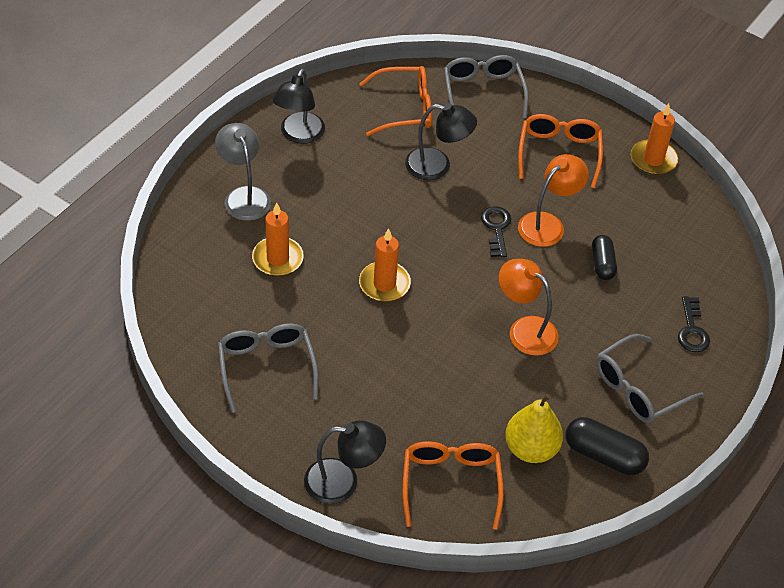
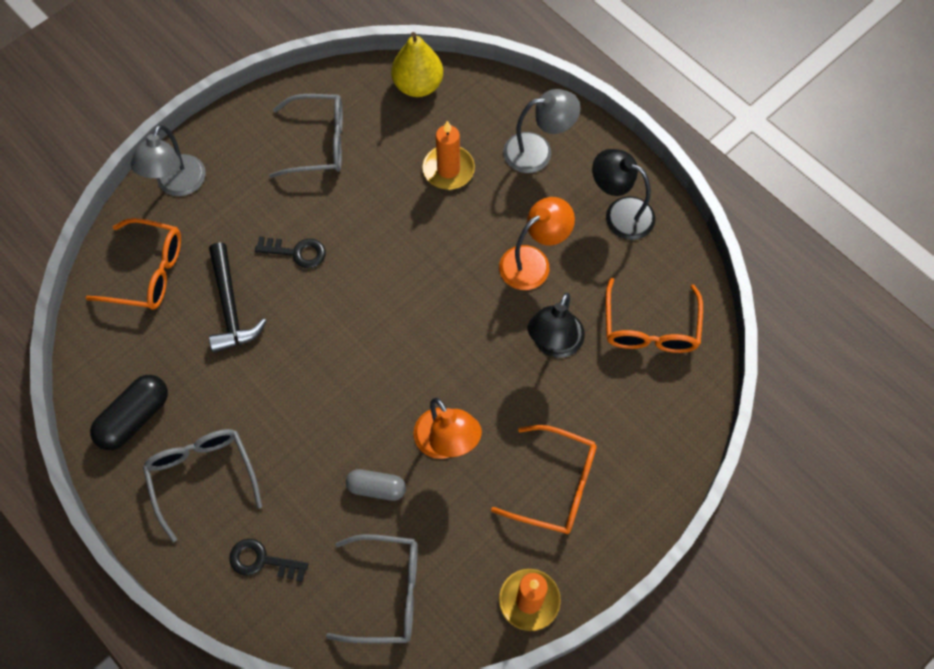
camera: 105 degrees right, 15 degrees up
black lamp [304,420,386,504] -> grey lamp [131,125,206,196]
orange candle [359,228,411,302] -> none
grey glasses [444,55,529,118] -> grey glasses moved to [326,534,418,643]
black key [481,206,511,258] -> black key moved to [255,236,326,268]
orange lamp [499,259,559,356] -> orange lamp moved to [499,197,575,290]
yellow pear [505,394,563,463] -> yellow pear moved to [391,32,443,97]
black capsule [592,235,617,280] -> grey capsule [346,469,406,501]
none -> black hammer [209,242,266,353]

